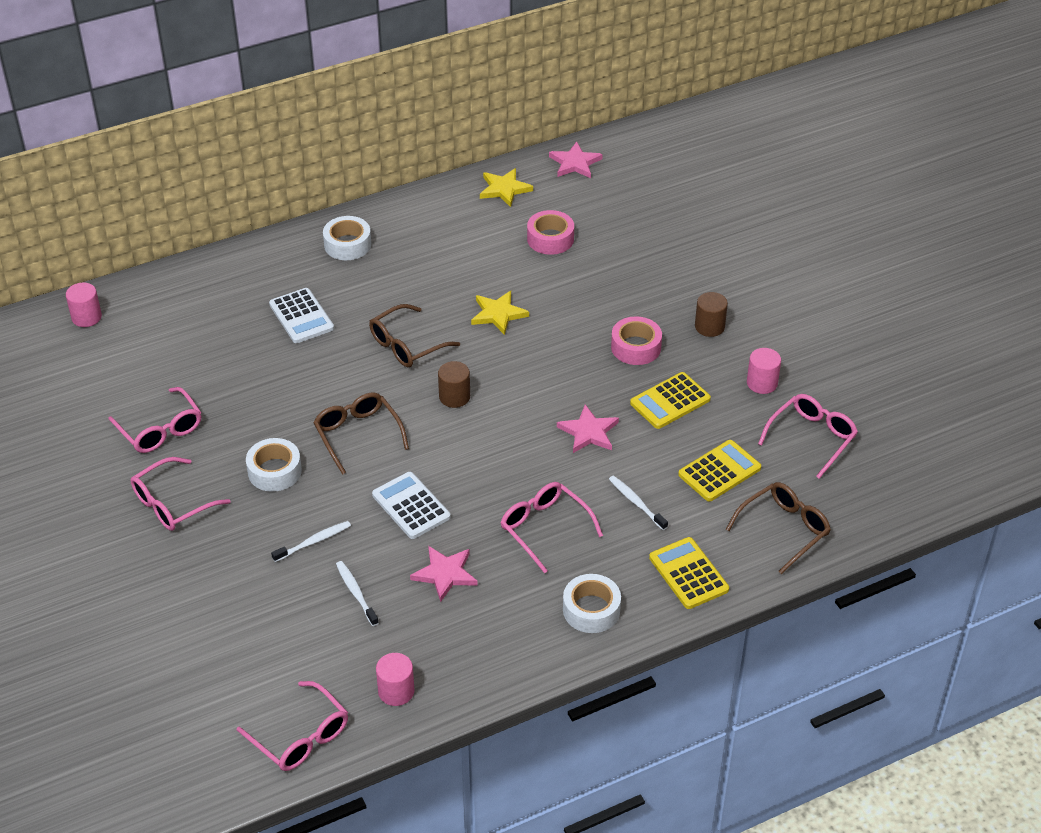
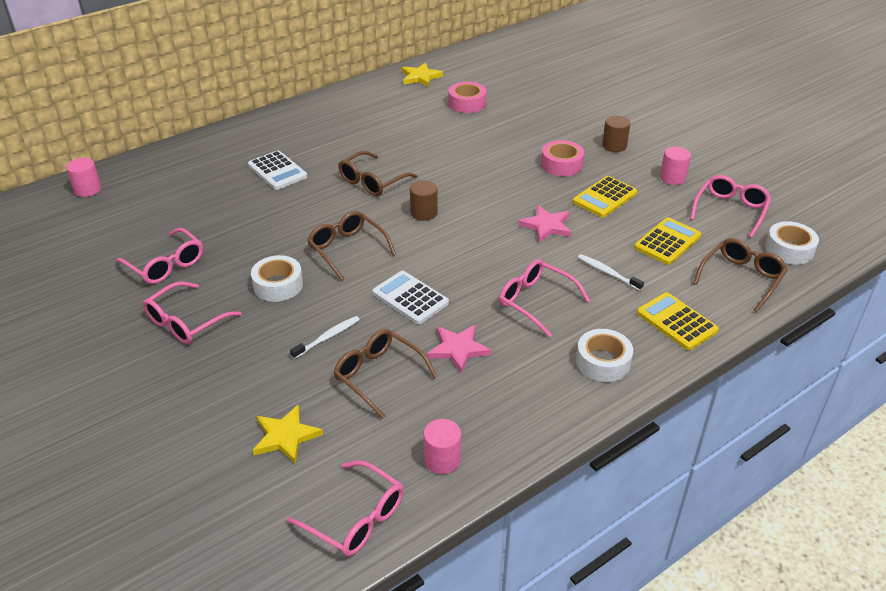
camera: 10 degrees left, 5 degrees down
white tape [323,216,371,260] -> white tape moved to [765,221,819,265]
white toothbrush [336,561,379,626] -> brown glasses [334,329,437,419]
yellow star [471,291,529,335] -> yellow star moved to [253,404,323,464]
pink star [549,142,603,178] -> none

